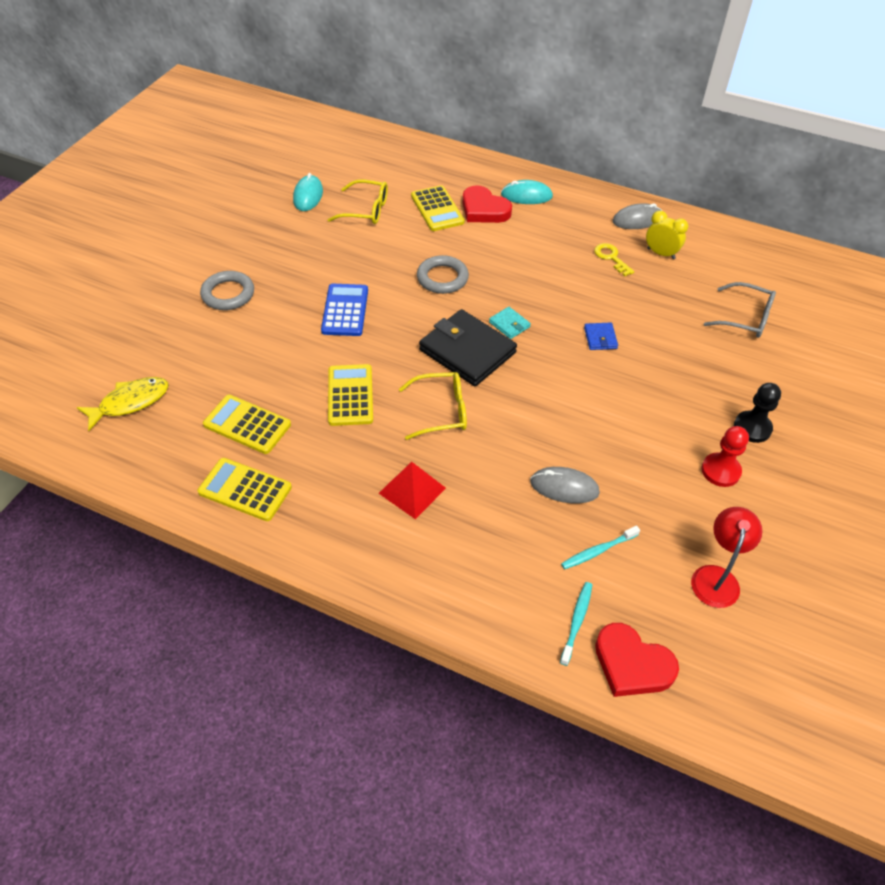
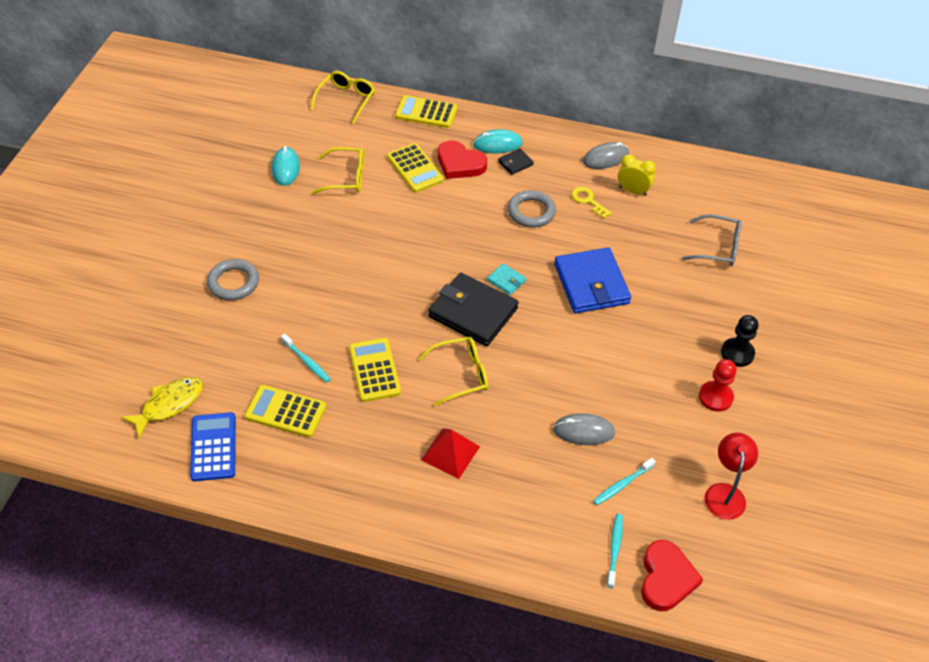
camera: 10 degrees left, 0 degrees up
yellow calculator [198,458,292,521] -> yellow calculator moved to [395,95,458,128]
blue calculator [321,284,368,336] -> blue calculator moved to [190,412,236,481]
grey ring [417,255,469,294] -> grey ring moved to [508,190,556,228]
blue wallet [584,323,618,350] -> blue wallet [554,247,631,313], size x2.26
red heart [595,623,679,697] -> red heart turned 105 degrees counterclockwise [641,540,703,611]
none -> turquoise toothbrush [281,334,331,383]
none -> yellow glasses [311,71,375,124]
none -> black wallet [498,148,534,175]

